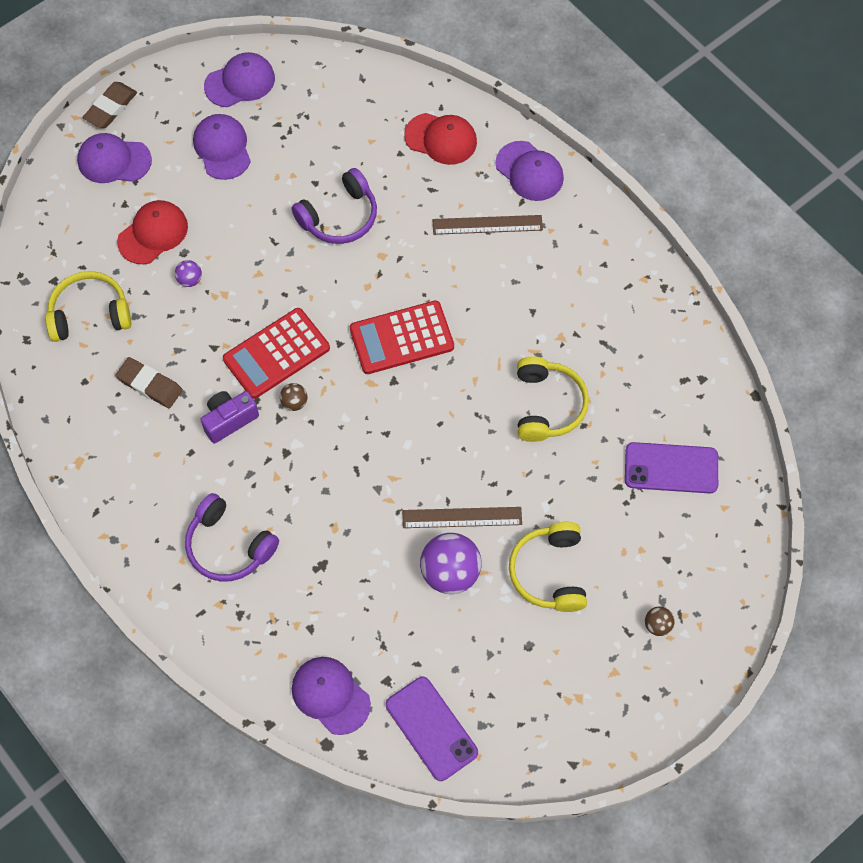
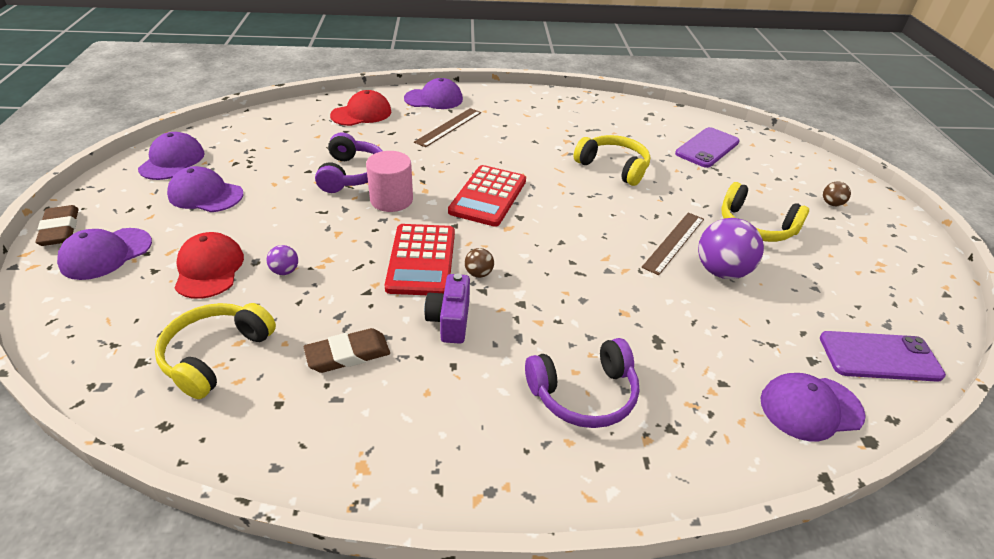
camera: 55 degrees left, 25 degrees down
none -> pink cylinder [366,151,413,212]

